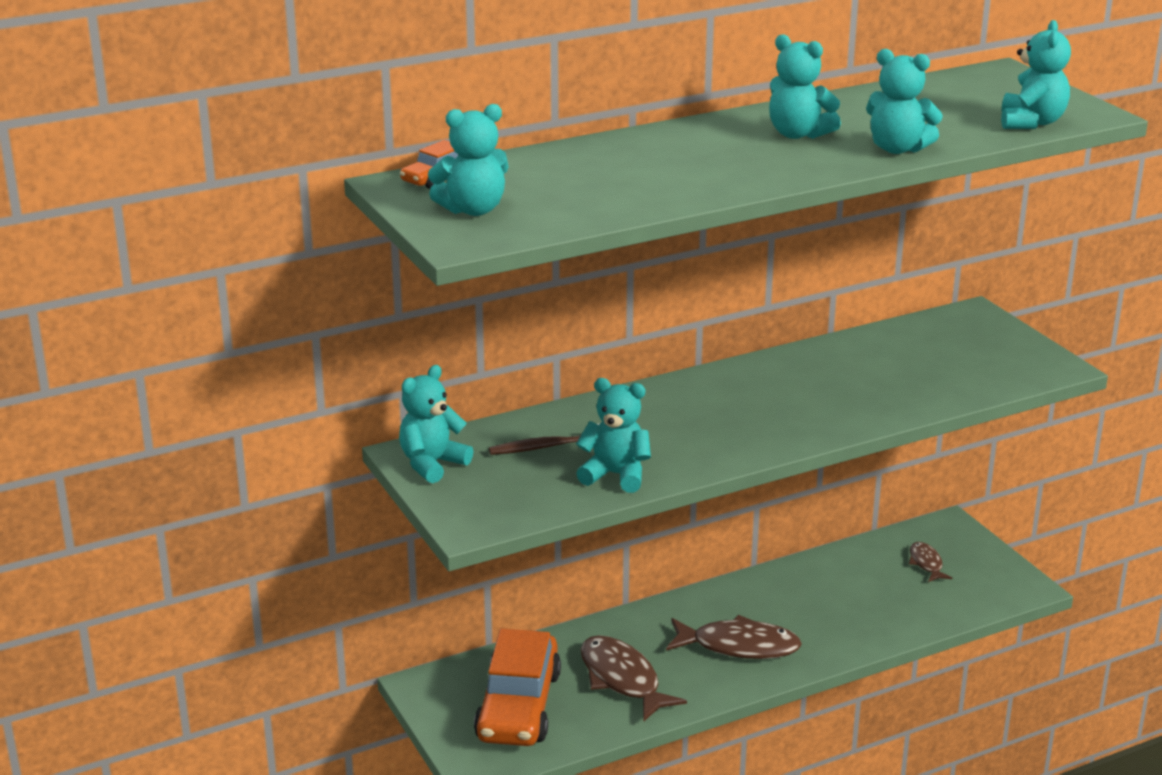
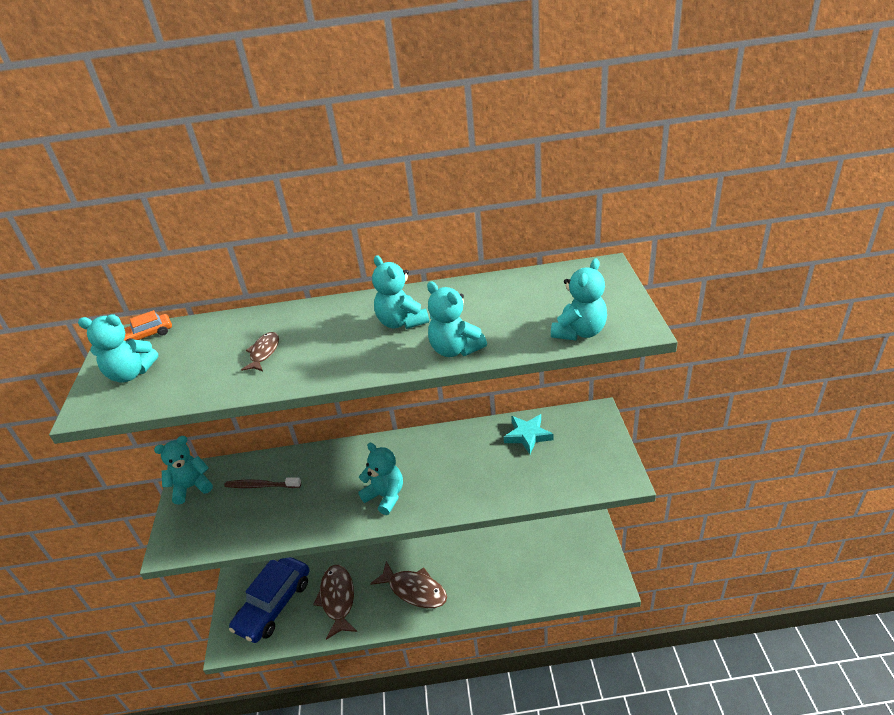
camera: 25 degrees right, 10 degrees up
orange car [474,628,561,746] -> blue car [229,557,309,643]
turquoise teddy bear [576,378,651,493] -> turquoise teddy bear moved to [358,443,403,515]
brown fish [909,542,952,582] -> brown fish moved to [241,332,279,371]
none -> turquoise star [504,414,553,454]

